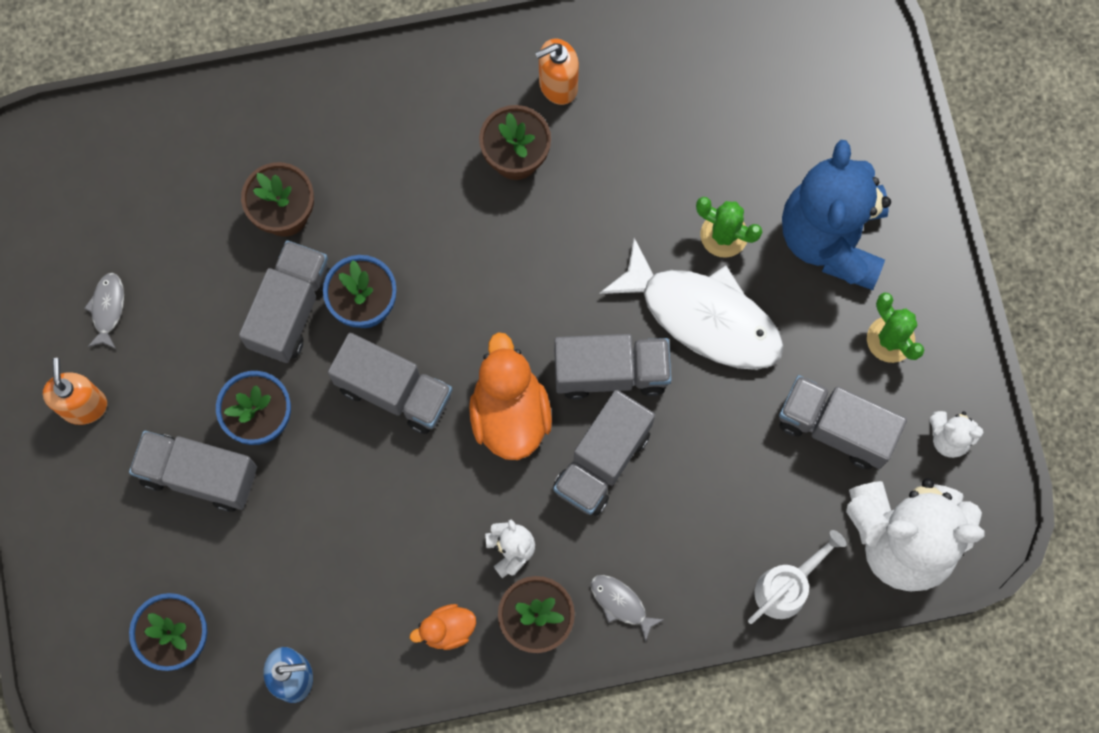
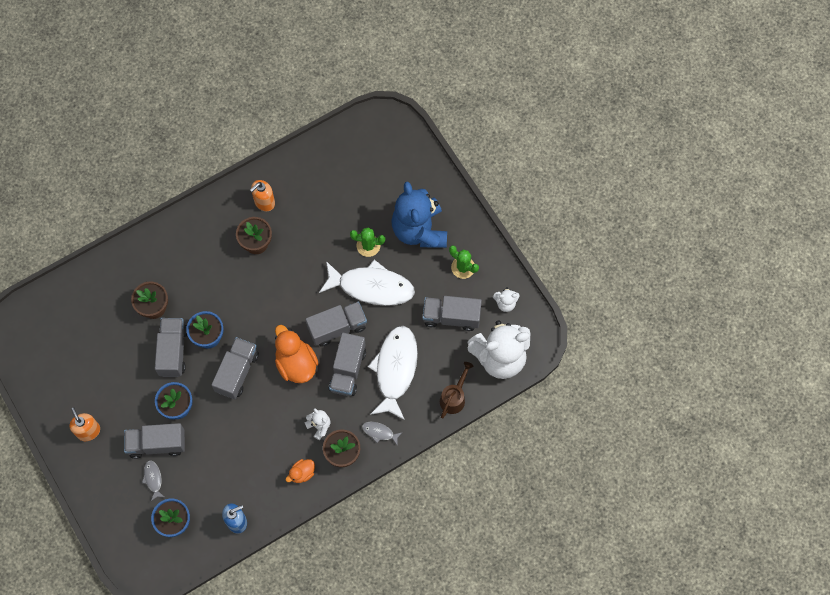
camera: 20 degrees left, 5 degrees down
grey fish [84,273,124,349] -> grey fish moved to [142,461,164,501]
grey truck [328,333,452,434] -> grey truck turned 75 degrees counterclockwise [211,337,259,399]
white watering can [748,530,847,624] -> brown watering can [440,362,473,419]
none -> white fish [368,326,418,420]

